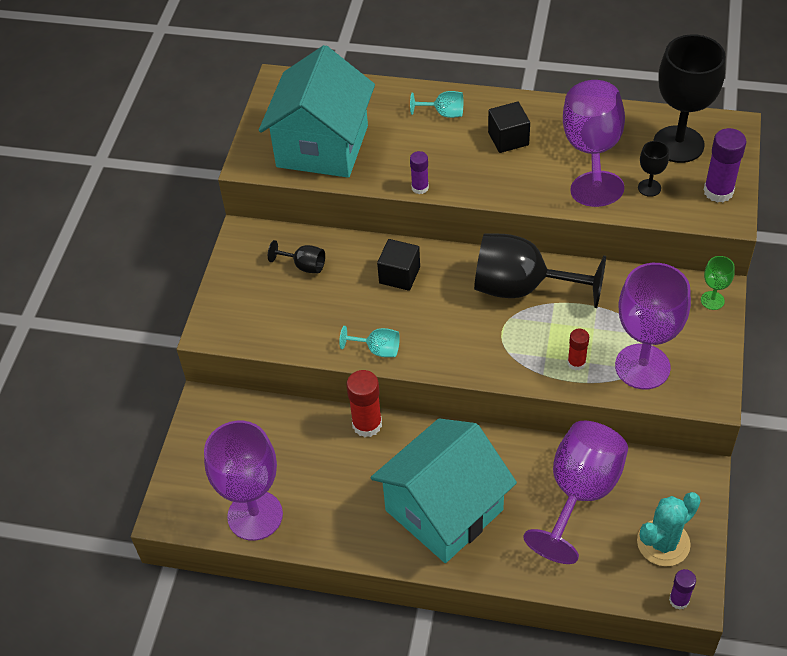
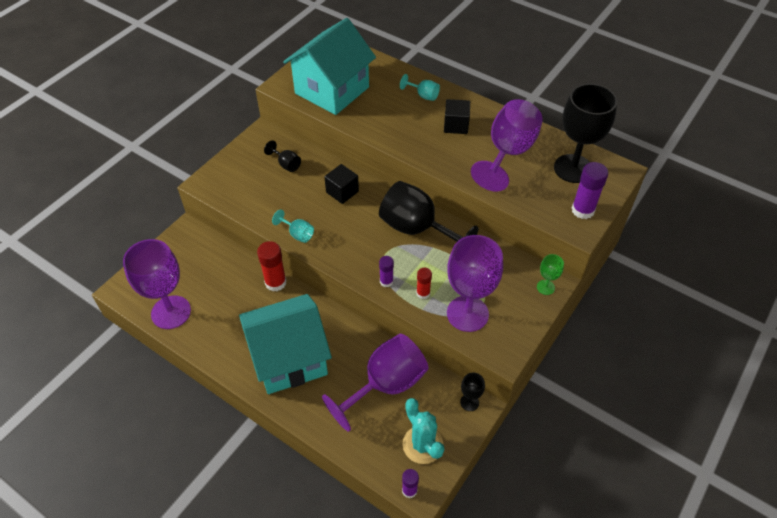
camera: 20 degrees right, 0 degrees up
purple glue stick [410,151,429,194] -> purple glue stick moved to [379,256,394,287]
turquoise cactus [637,492,701,566] -> turquoise cactus turned 75 degrees clockwise [403,398,444,464]
black goblet [638,141,669,197] -> black goblet moved to [460,373,485,411]

